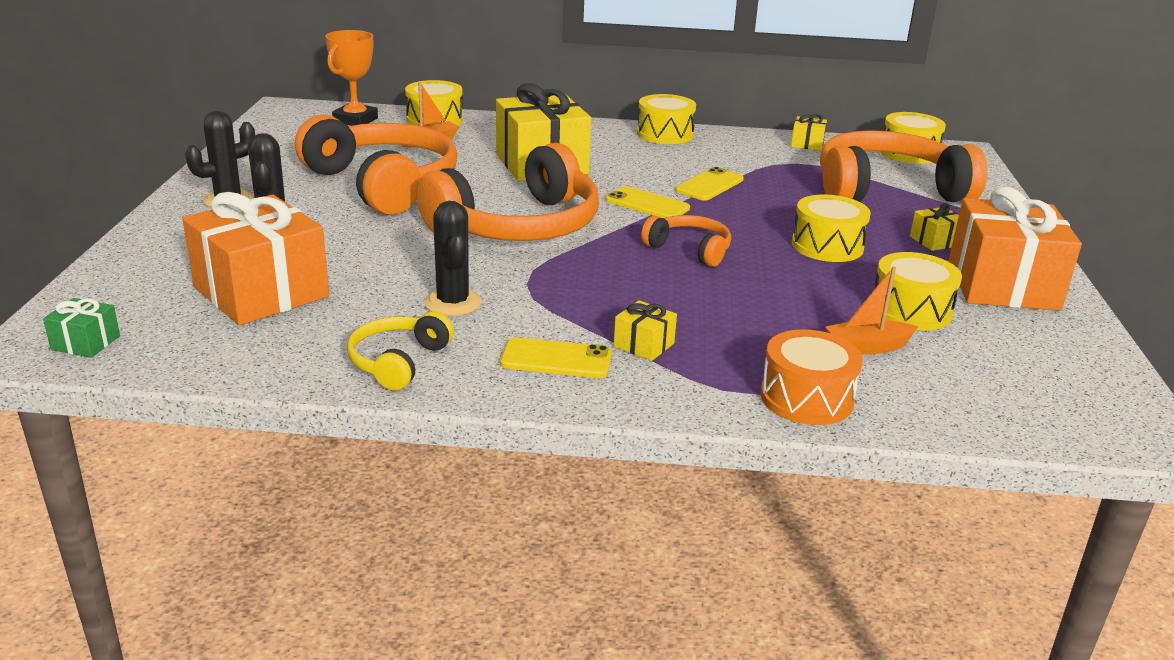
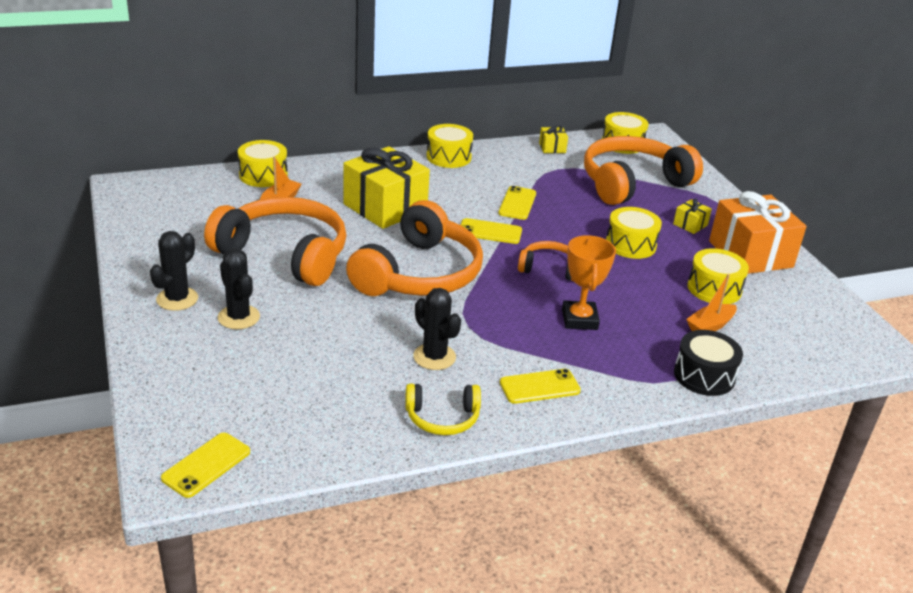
camera: 25 degrees left, 5 degrees up
green gift [43,298,120,358] -> yellow phone [161,433,250,498]
orange gift [182,192,329,325] -> none
orange trophy [325,30,378,126] -> orange trophy moved to [562,235,616,330]
yellow headphones [347,311,454,391] -> yellow headphones turned 90 degrees counterclockwise [405,384,481,435]
yellow gift [614,300,677,361] -> none
orange drum [761,329,863,425] -> black drum [674,330,743,396]

